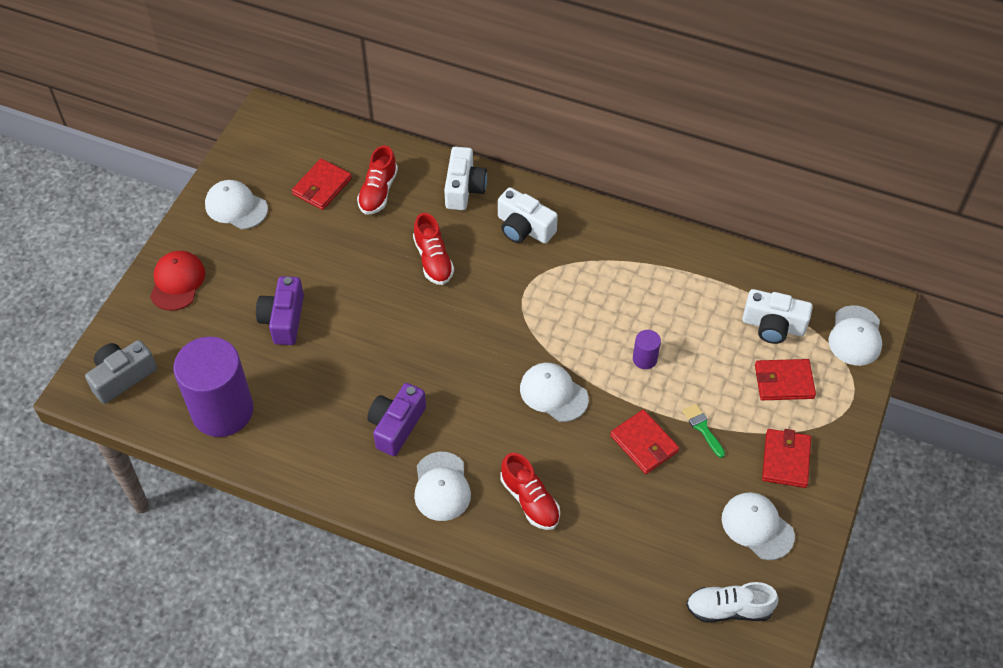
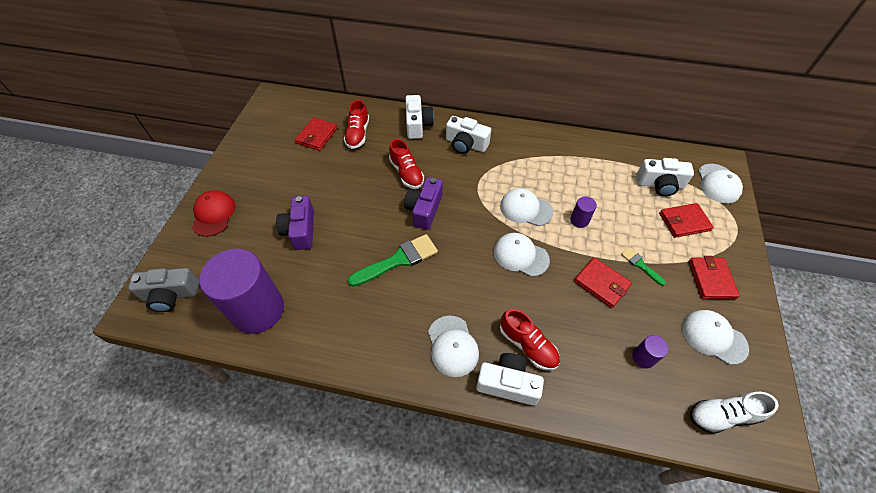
camera: 10 degrees left, 0 degrees up
grey camera [85,340,157,404] -> grey camera turned 135 degrees counterclockwise [128,268,199,312]
white cap [205,180,268,229] -> white cap moved to [500,188,553,226]
purple camera [367,383,426,456] -> purple camera moved to [404,177,443,230]
none -> green brush [347,234,438,287]
none -> white camera [476,353,544,405]
none -> purple cylinder [632,335,669,369]

